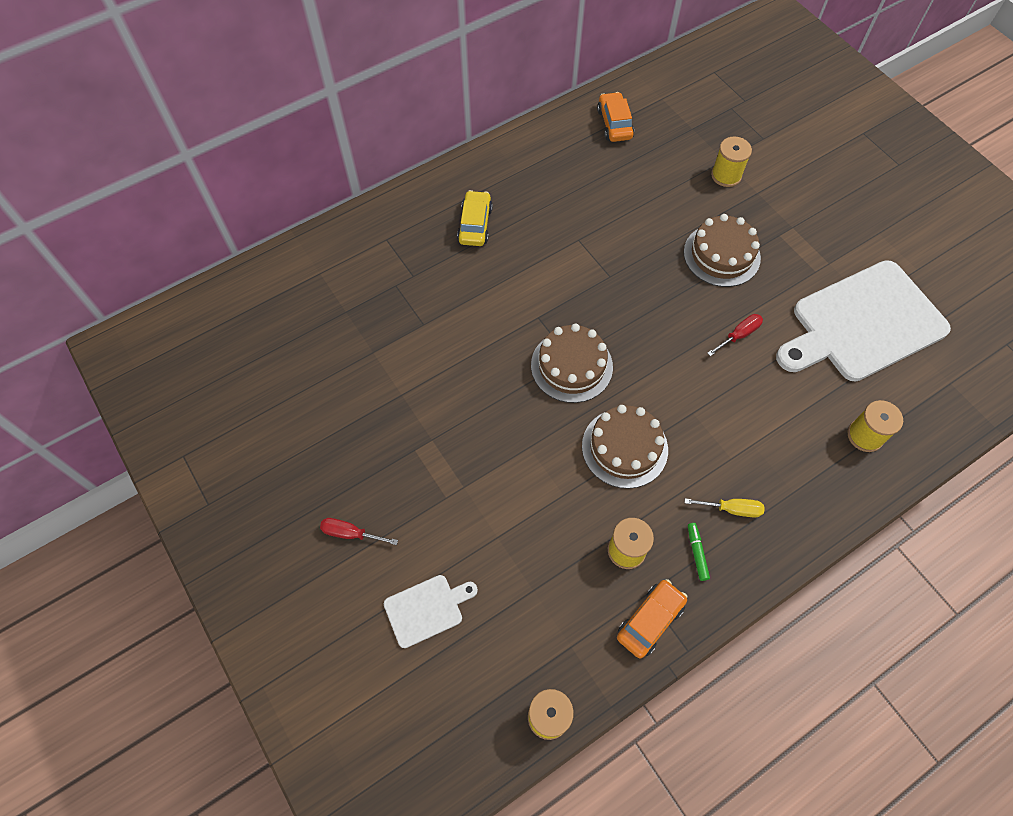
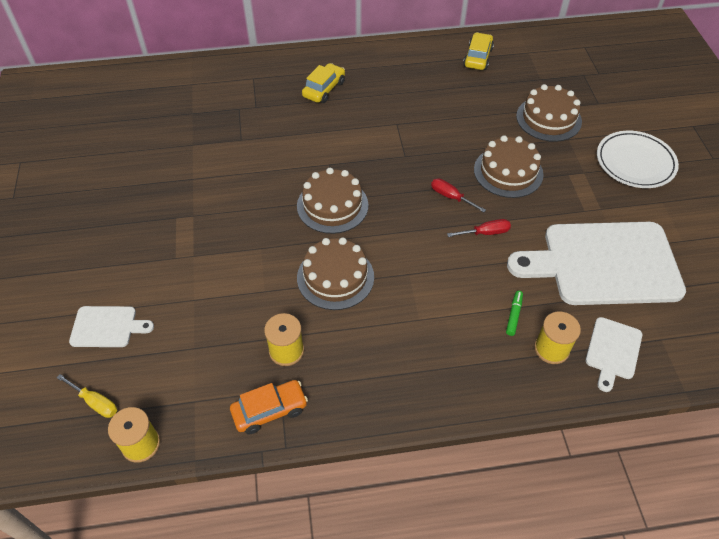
camera: 25 degrees right, 10 degrees down
red screwdriver [320,518,398,545] -> red screwdriver moved to [431,178,486,212]
orange car [597,92,634,142] -> yellow car [463,32,494,70]
yellow screwdriver [685,498,765,518] -> yellow screwdriver moved to [57,374,117,418]
green marker [688,523,710,581] -> green marker moved to [506,291,523,336]
yellow spool [711,136,752,187] -> brown cake [516,84,582,142]
none -> white cutting board [586,317,642,392]
none -> white plate [597,131,679,188]

